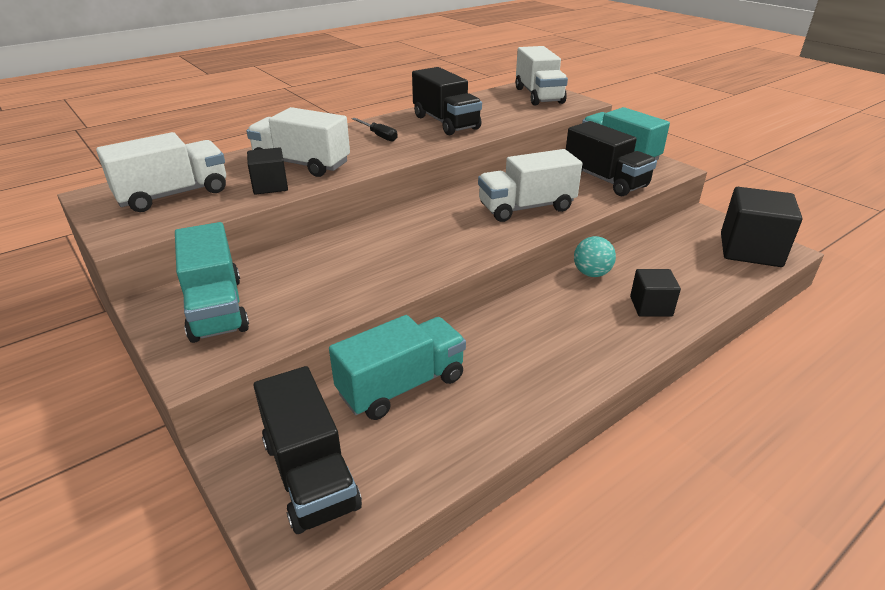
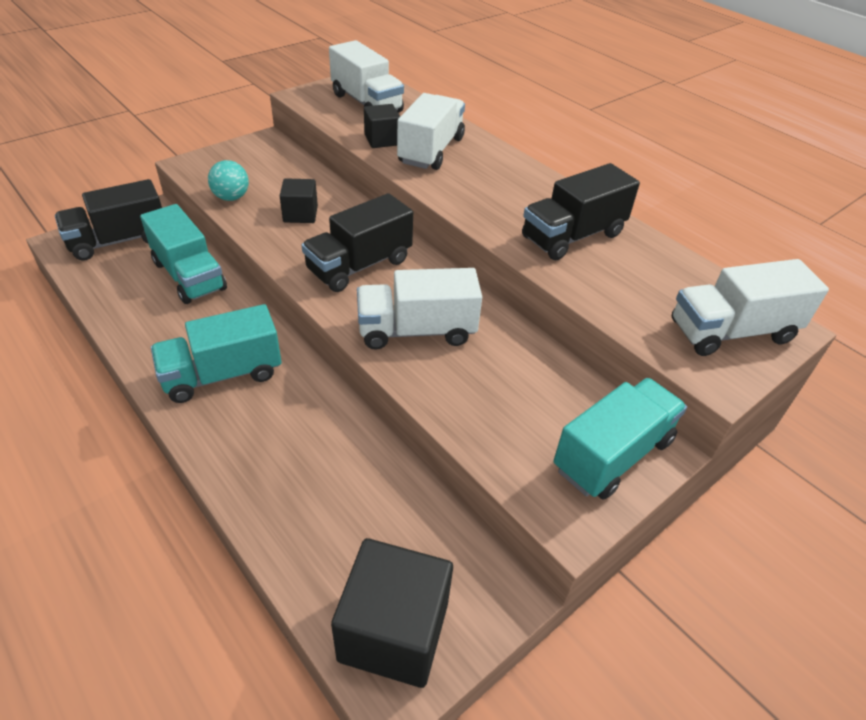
camera: 85 degrees right, 10 degrees up
turquoise truck [175,222,249,343] -> turquoise truck moved to [151,304,282,403]
black screwdriver [351,118,398,142] -> none
white truck [478,149,582,222] -> white truck turned 75 degrees counterclockwise [357,268,482,350]
black truck [566,121,657,196] -> black truck moved to [302,193,413,292]
turquoise ball [574,236,616,277] -> turquoise ball moved to [208,160,249,201]
black cube [630,269,681,317] -> black cube moved to [280,178,318,223]

